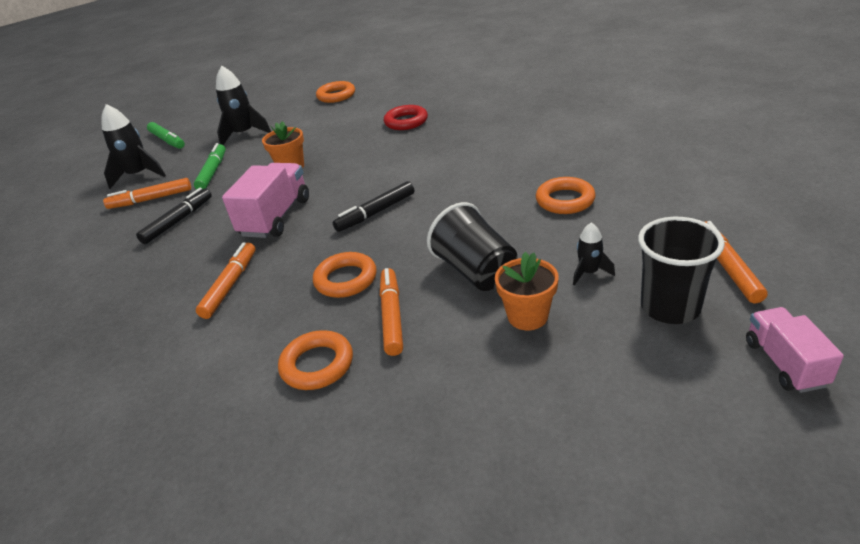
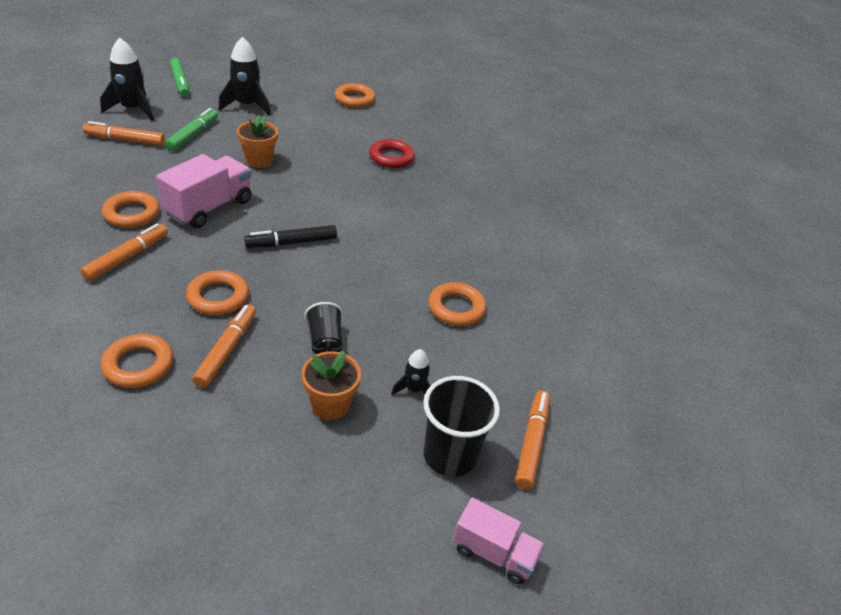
camera: 10 degrees right, 5 degrees up
black marker [136,188,212,244] -> none
black cup [427,202,518,291] -> black cup [304,302,343,354], size x0.61
pink truck [746,307,844,393] -> pink truck turned 105 degrees clockwise [453,497,544,585]
none -> orange ring [102,191,160,228]

